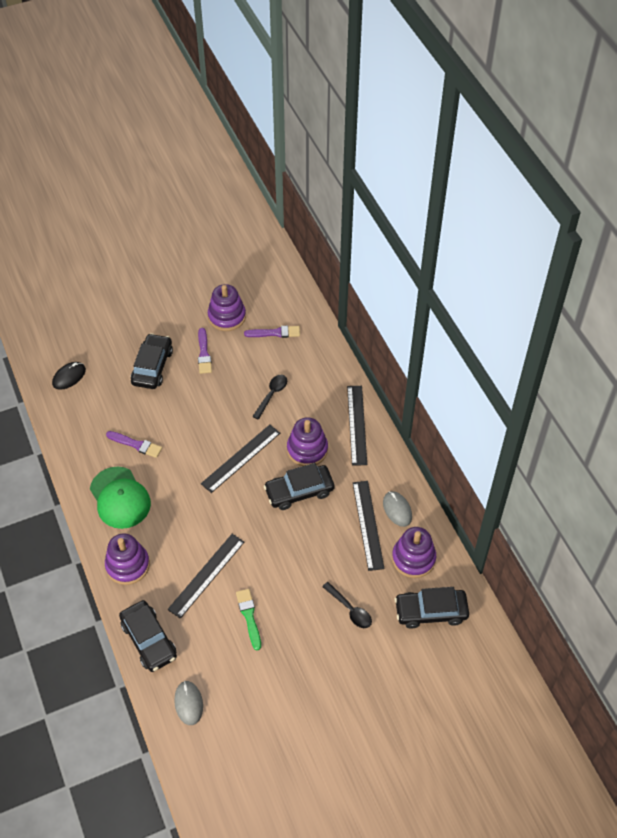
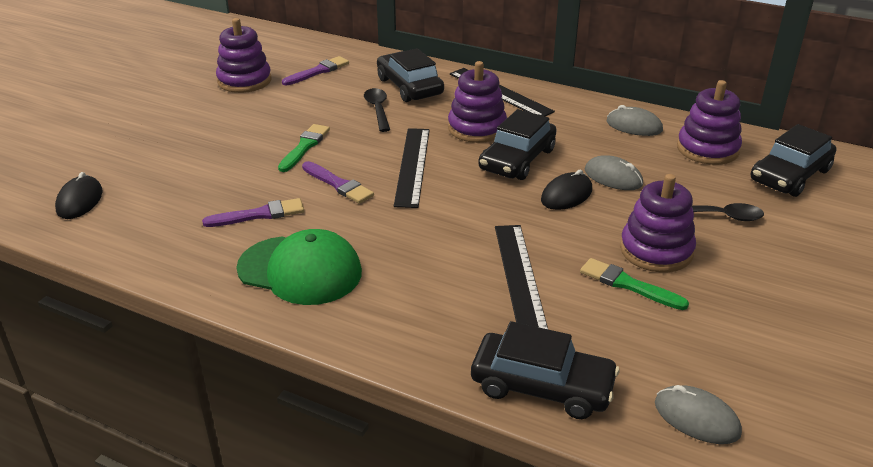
camera: 40 degrees left, 20 degrees down
purple stacking toy [105,533,150,585] -> purple stacking toy moved to [620,174,696,272]
black car [131,333,173,389] -> black car moved to [377,48,444,102]
purple brush [198,328,212,374] -> purple brush moved to [302,161,374,204]
black ruler [353,481,384,571] -> none
none -> green brush [278,124,330,172]
none -> black mouse [541,170,592,210]
none -> grey mouse [585,156,643,190]

